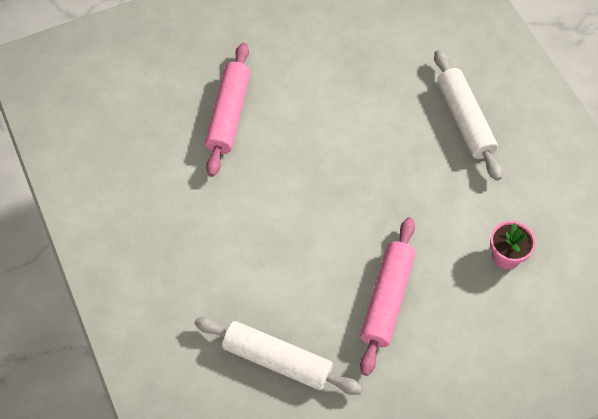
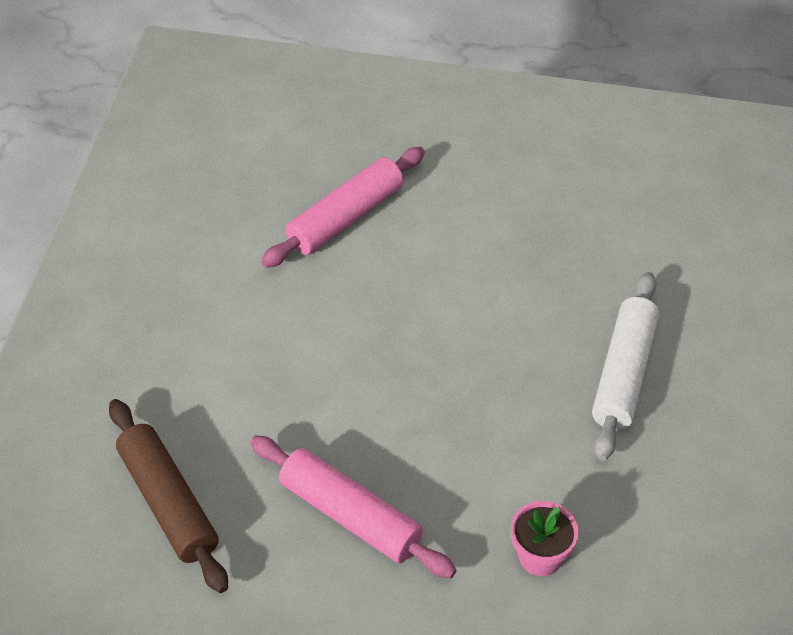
camera: 35 degrees right, 10 degrees down
white rolling pin [194,317,363,395] -> brown rolling pin [109,399,228,593]
pink rolling pin [360,217,415,376] -> pink rolling pin turned 75 degrees clockwise [250,435,457,578]

